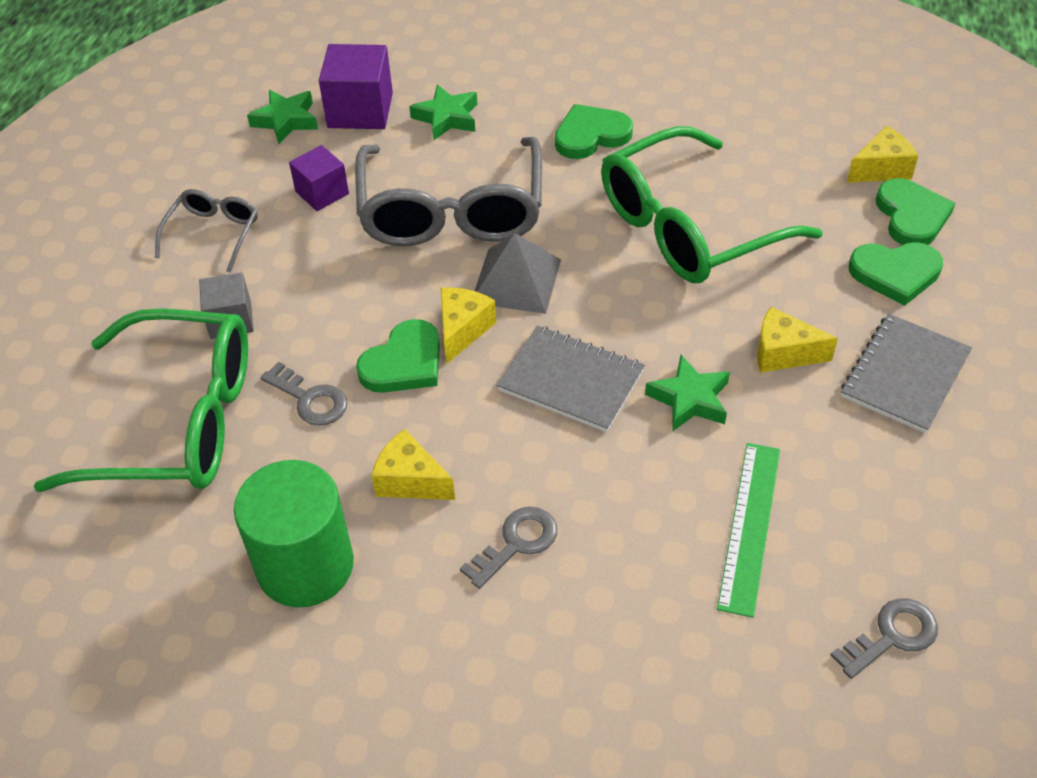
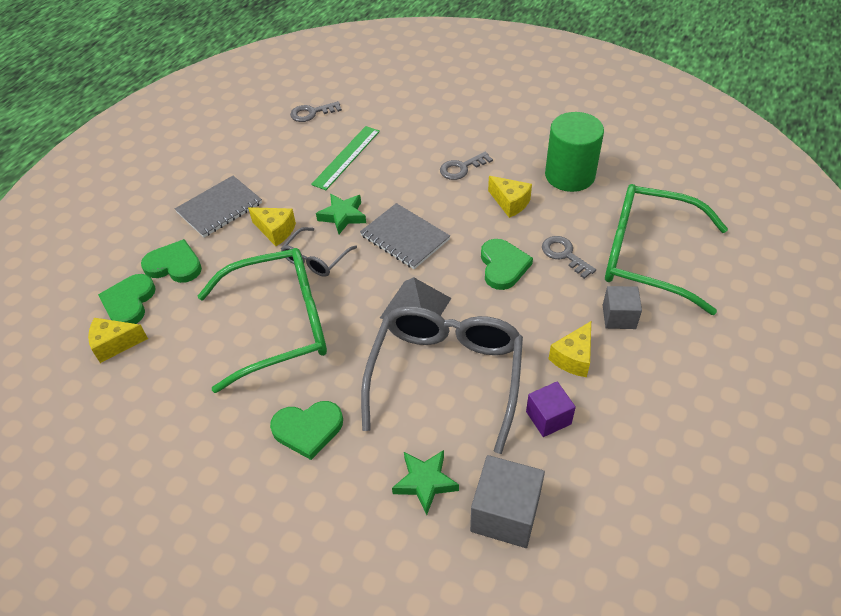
camera: 165 degrees left, 0 degrees up
grey glasses [155,189,258,273] -> grey glasses moved to [281,227,357,277]
green star [247,90,318,144] -> none
purple cube [319,44,393,129] -> grey cube [470,455,545,548]
green heart [356,319,440,393] -> green heart turned 120 degrees clockwise [481,239,533,290]
yellow cheese [441,287,496,364] -> yellow cheese moved to [549,321,591,377]

